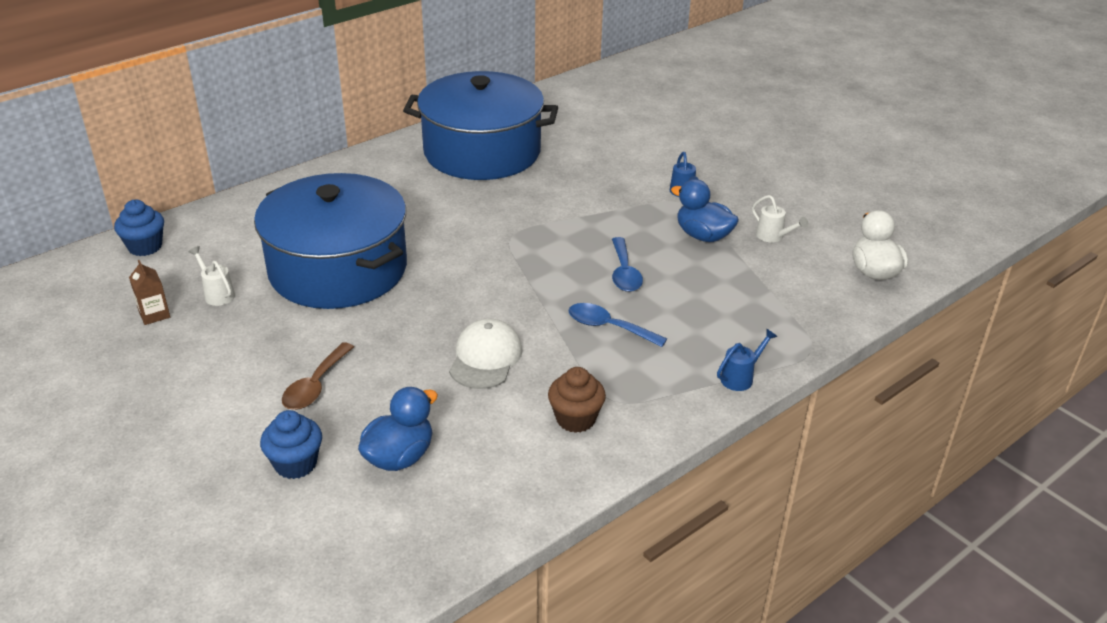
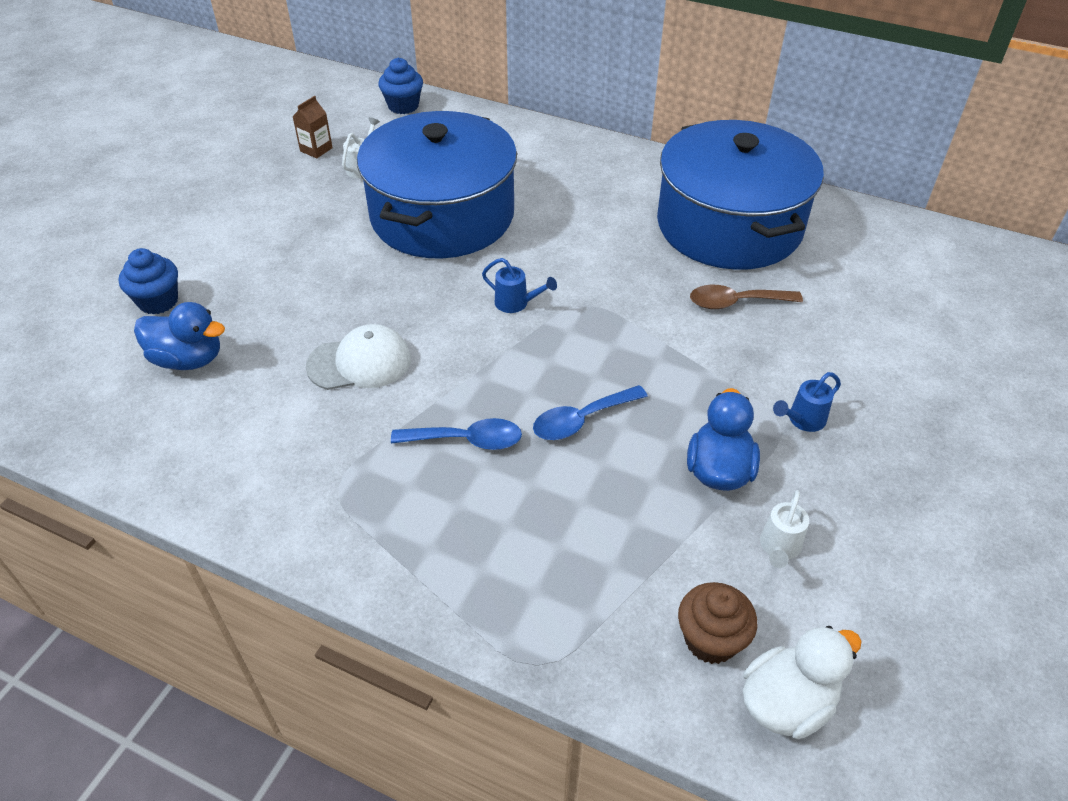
camera: 65 degrees right, 10 degrees up
brown spoon [282,342,354,410] -> brown spoon moved to [690,285,803,309]
brown cupcake [548,367,606,433] -> brown cupcake moved to [678,582,757,664]
blue spoon [568,303,667,347] -> blue spoon turned 90 degrees clockwise [391,418,522,450]
blue watering can [717,329,777,391] -> blue watering can moved to [482,258,557,313]

